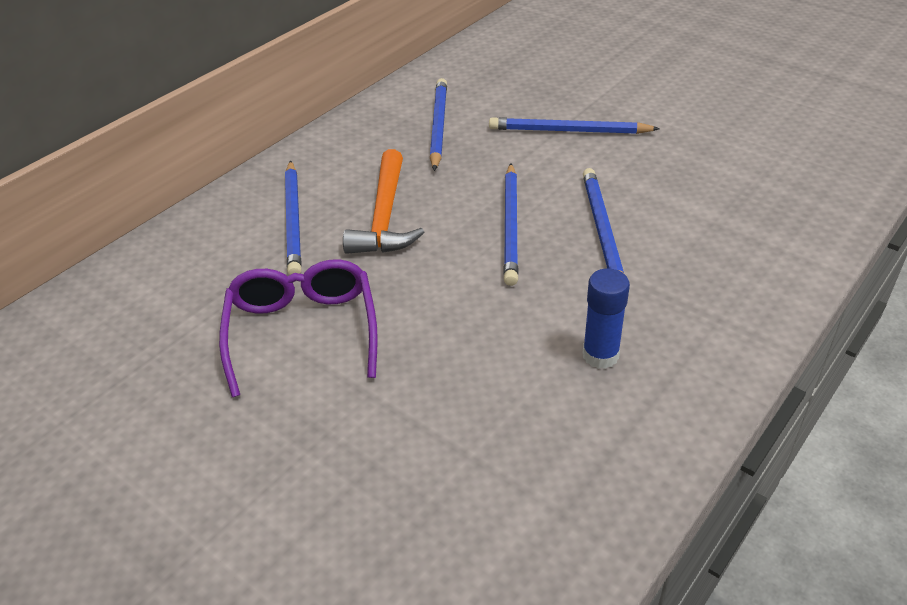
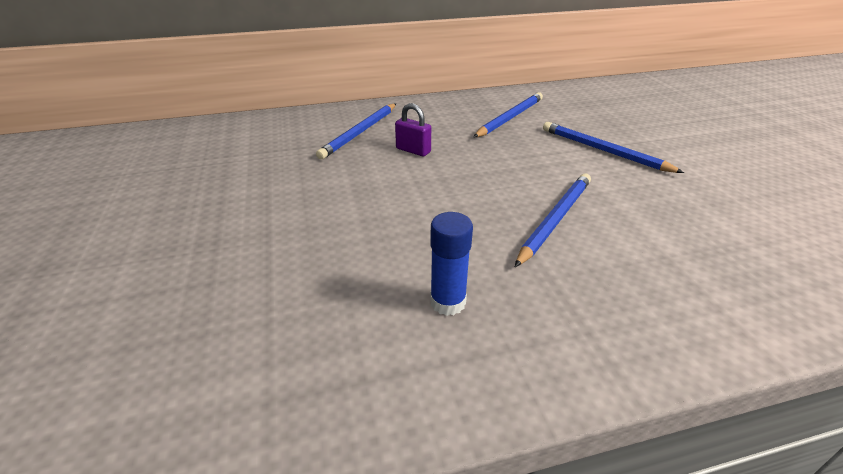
camera: 35 degrees right, 5 degrees down
purple glasses [219,259,378,397] -> none
orange hammer [343,149,424,254] -> purple padlock [395,103,431,156]
blue pencil [503,163,518,286] -> none

